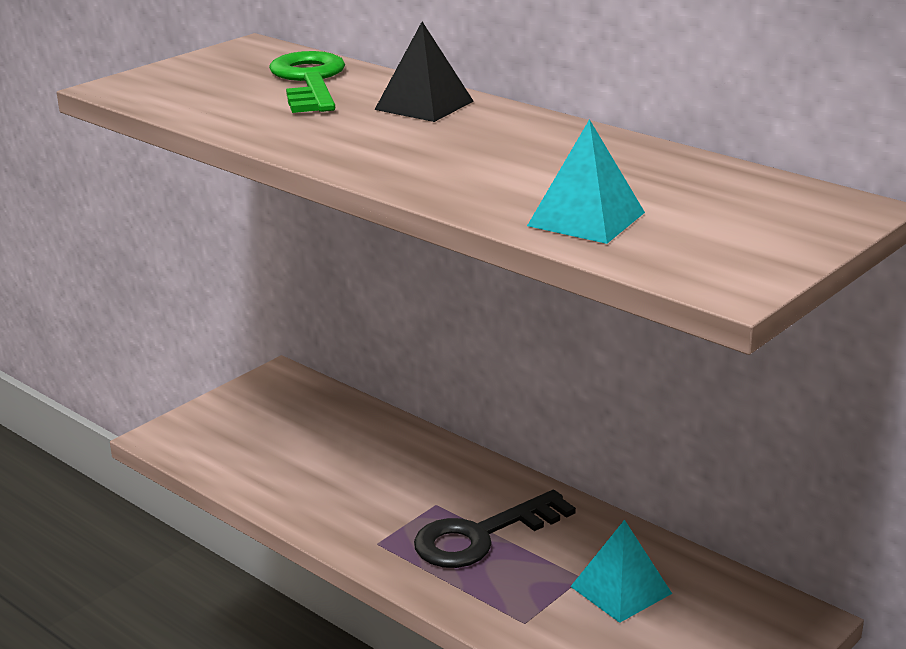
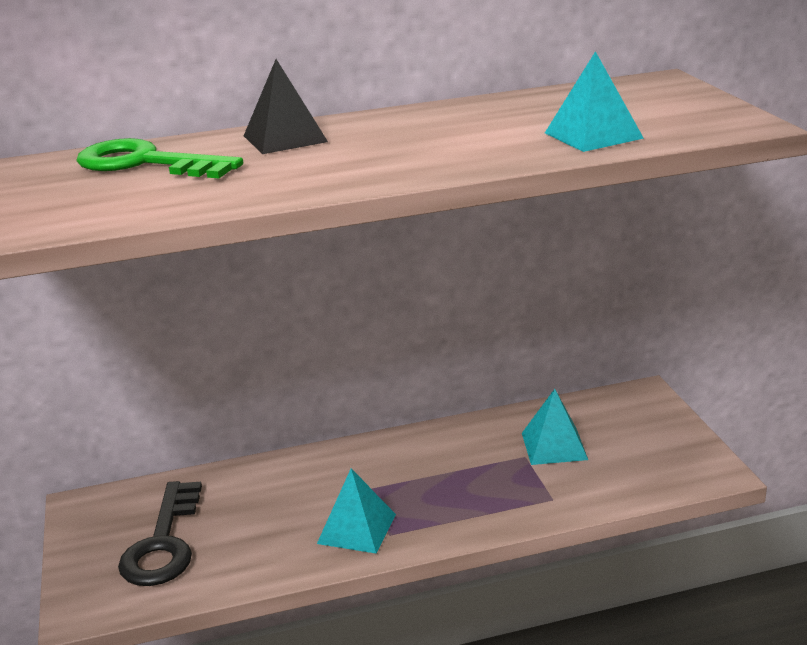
camera: 55 degrees left, 0 degrees up
black key [414,490,576,568] -> black key moved to [118,481,202,586]
none -> turquoise pyramid [317,468,396,553]

